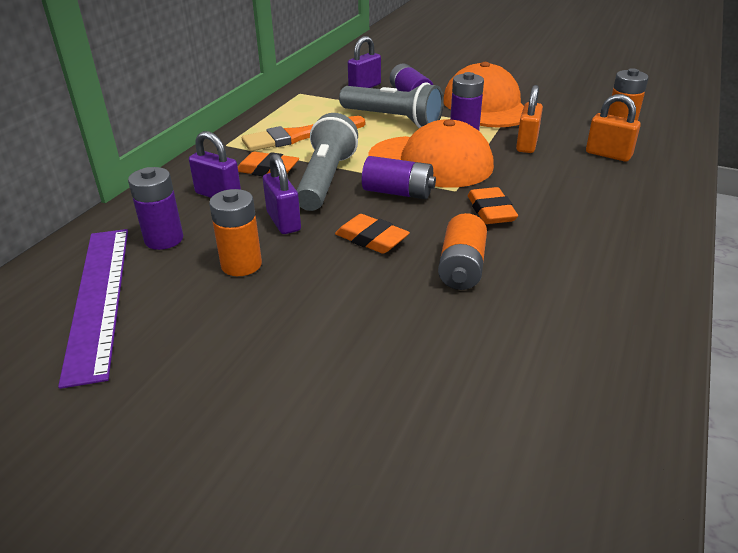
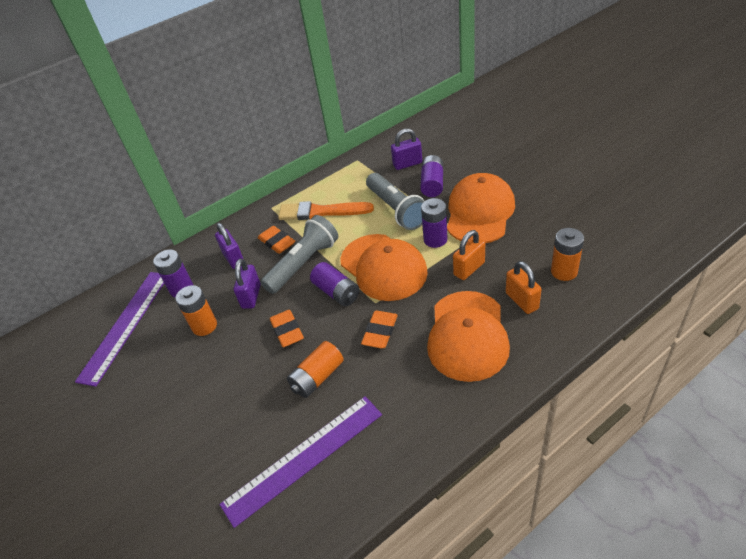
camera: 35 degrees right, 10 degrees up
none -> purple ruler [219,396,382,528]
none -> orange cap [427,291,510,382]

